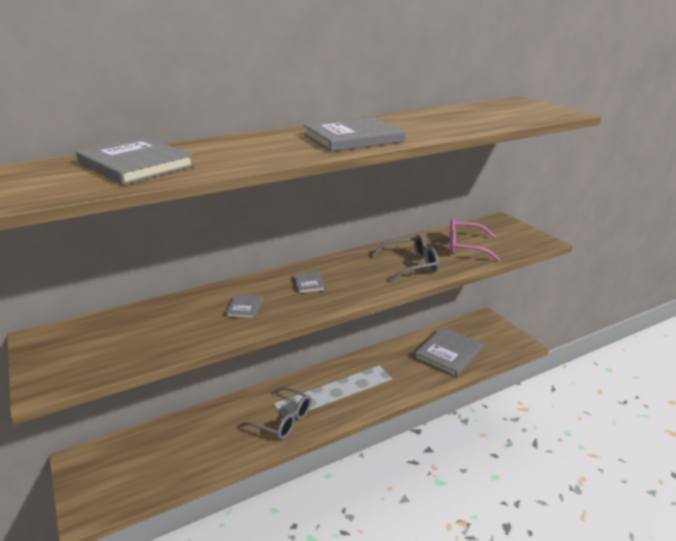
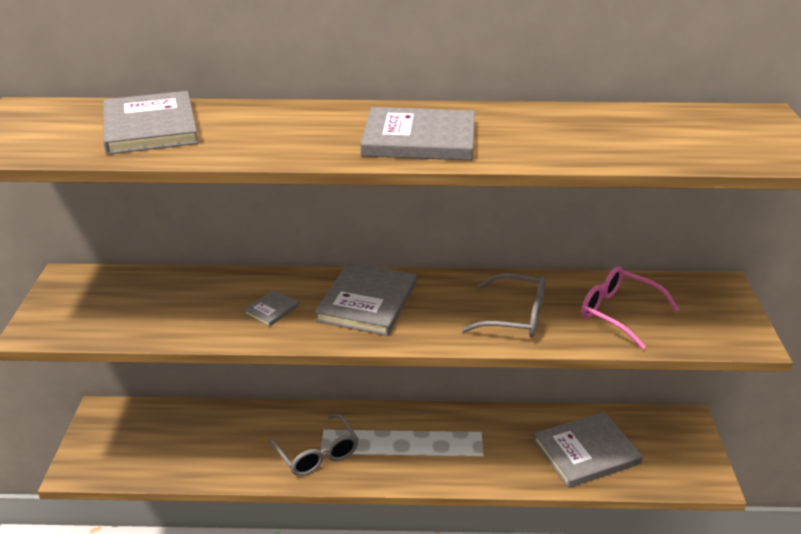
camera: 30 degrees right, 5 degrees up
grey book [294,271,326,294] -> grey book [315,262,416,336], size x2.17

